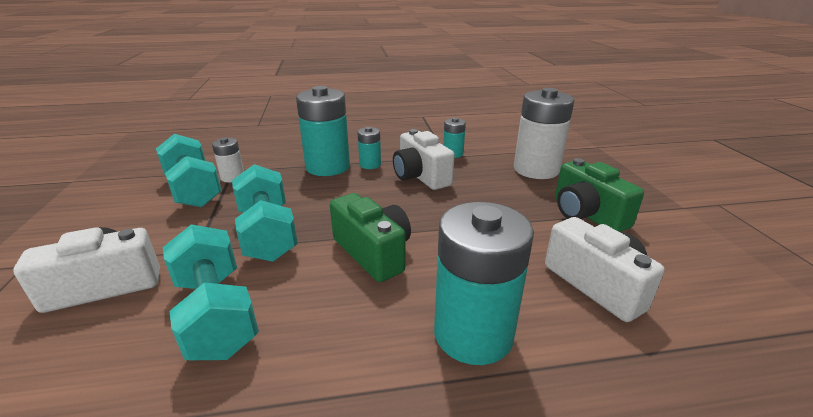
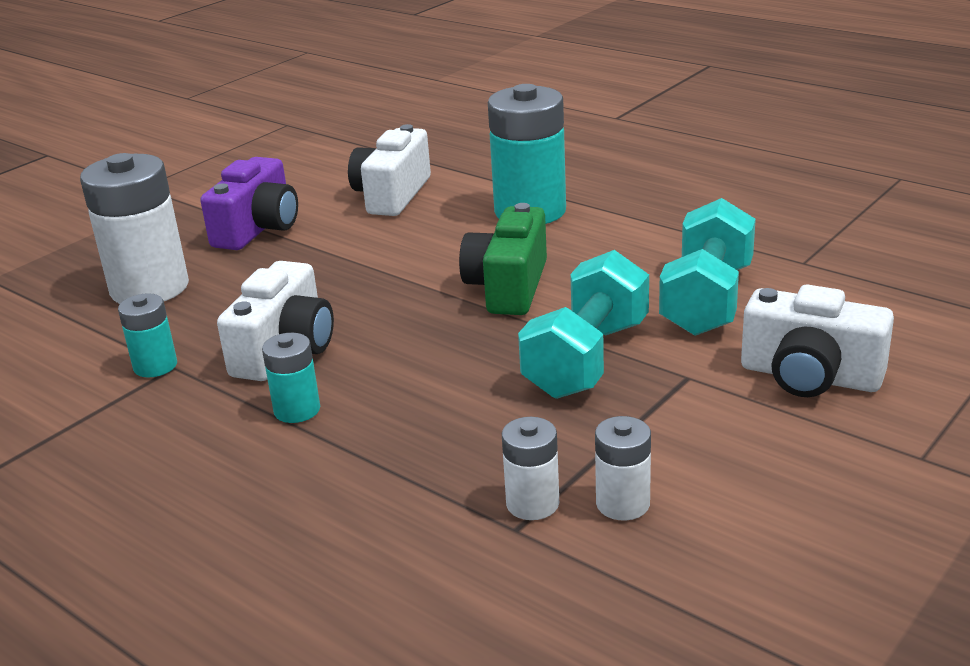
camera: 130 degrees left, 0 degrees up
turquoise dumbbell [156,134,222,207] -> white battery [595,416,651,521]
turquoise battery [296,86,350,176] -> none
green camera [555,158,644,232] -> purple camera [200,157,298,250]

